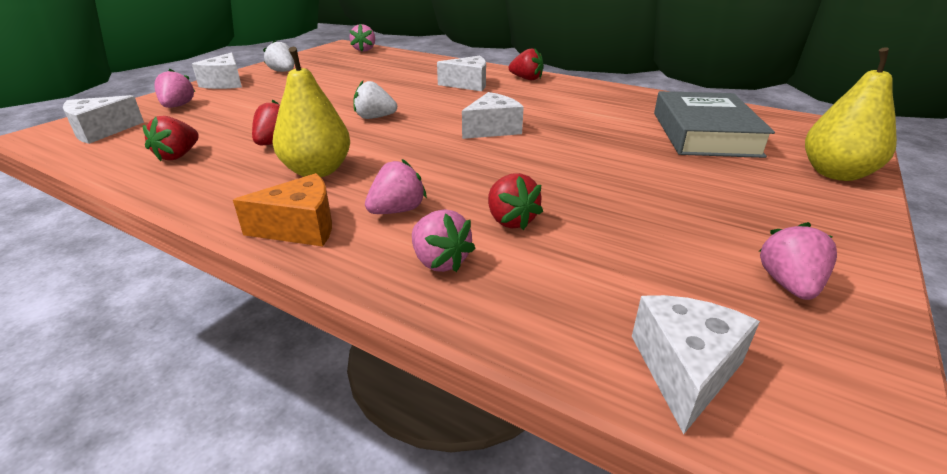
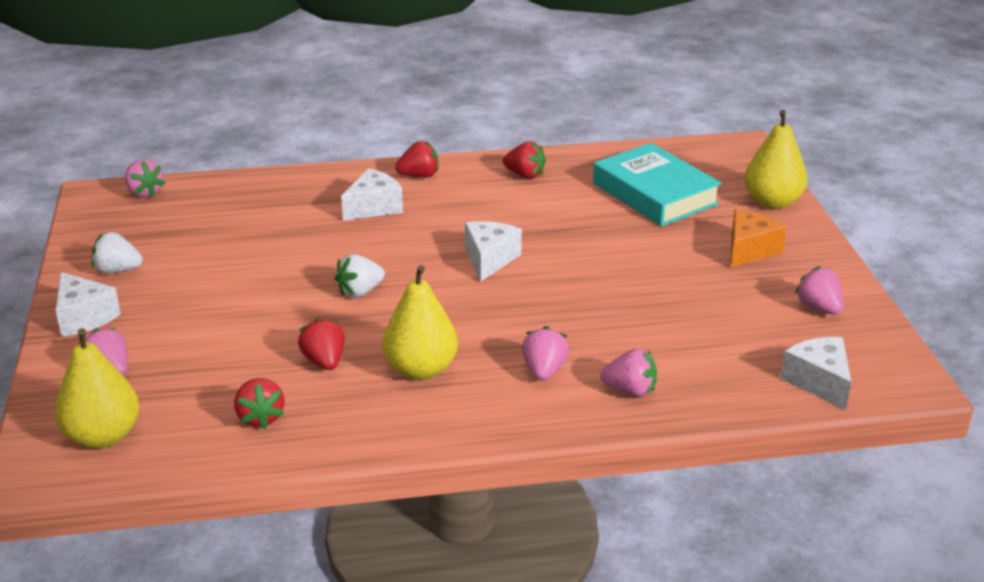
camera: 40 degrees left, 0 degrees up
white cheese [63,95,144,144] -> yellow pear [55,328,139,449]
orange cheese [233,173,332,247] -> orange cheese moved to [731,209,787,267]
red strawberry [488,173,543,230] -> red strawberry moved to [503,141,546,179]
grey book [654,91,775,158] -> turquoise book [593,143,722,226]

